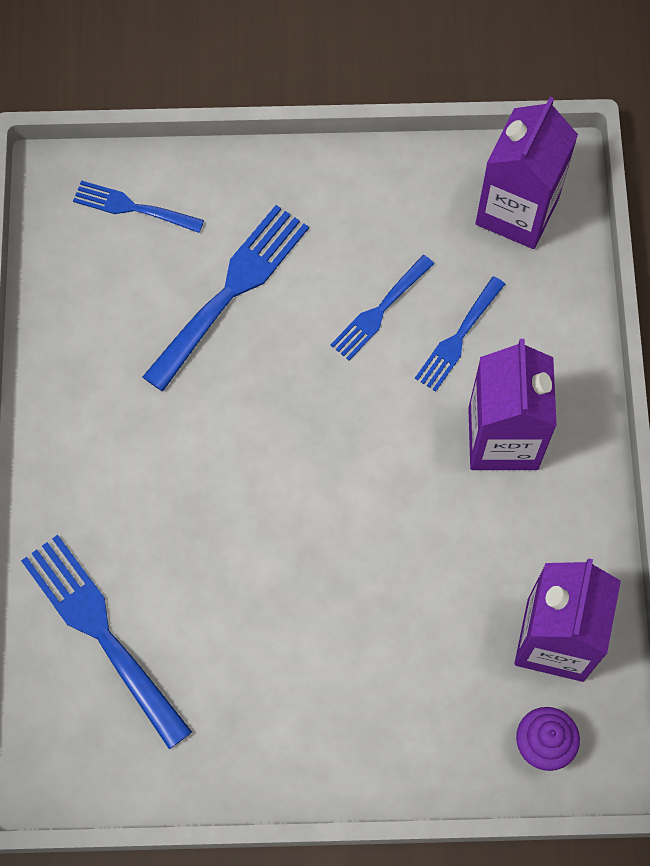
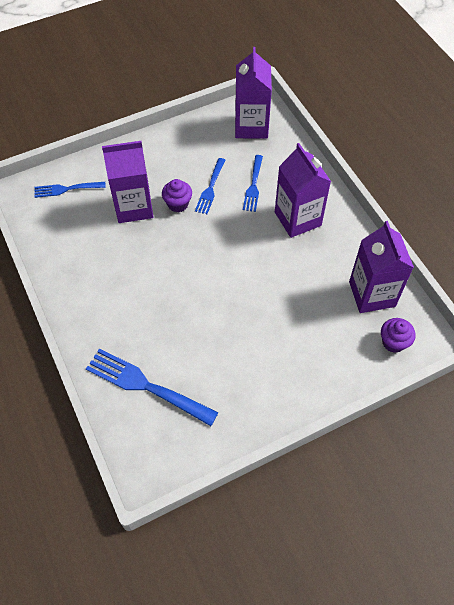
camera: 25 degrees left, 10 degrees down
blue fork [143,205,309,391] -> purple carton [102,141,153,223]
none -> purple cupcake [162,179,192,212]

